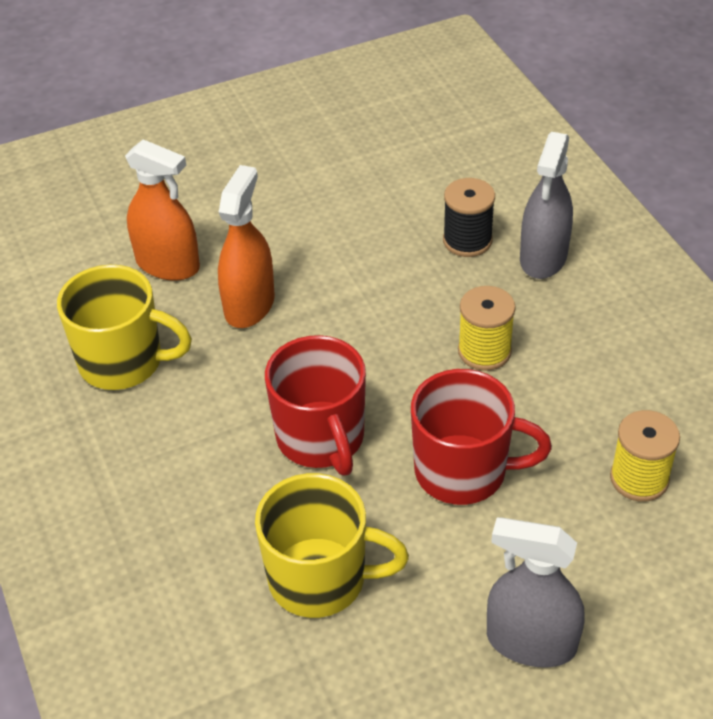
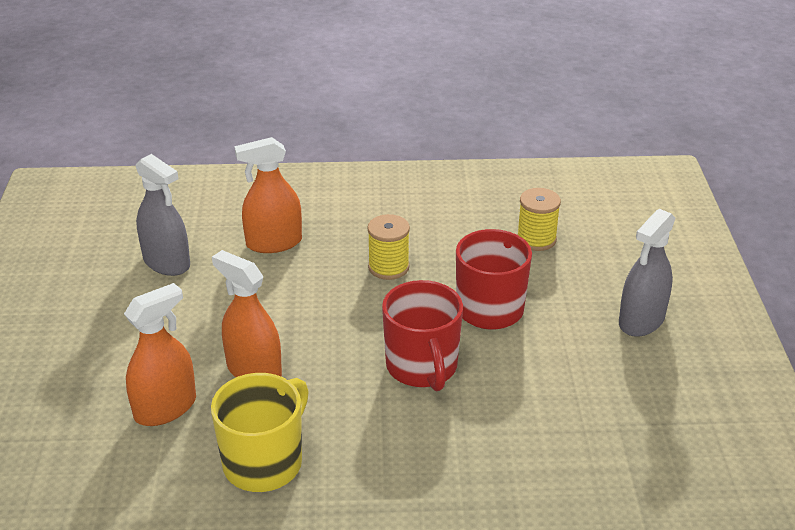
camera: 70 degrees left, 10 degrees down
yellow mug [255,473,409,618] -> none
red mug [265,335,366,475] -> red mug turned 75 degrees clockwise [382,280,463,391]
black spool [443,178,495,257] -> orange spray bottle [234,137,302,253]
grey spray bottle [520,132,573,279] -> grey spray bottle moved to [136,154,190,276]

